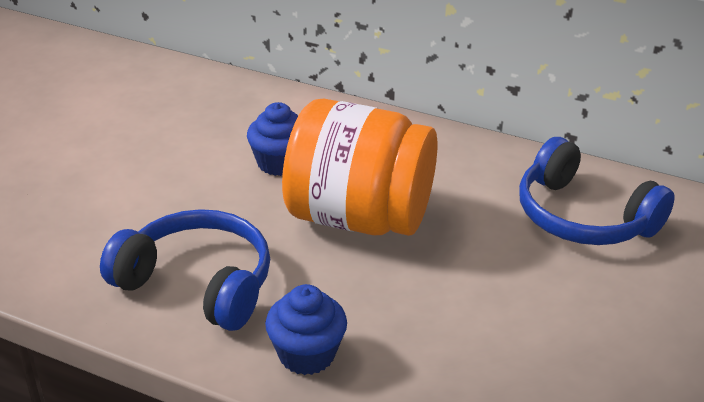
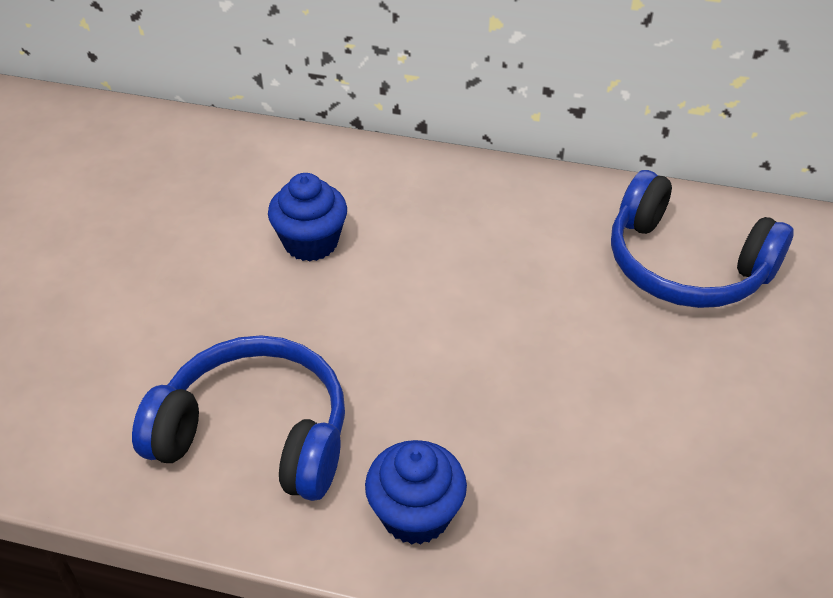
camera: 10 degrees left, 10 degrees up
orange jar [282,99,437,236] -> none

